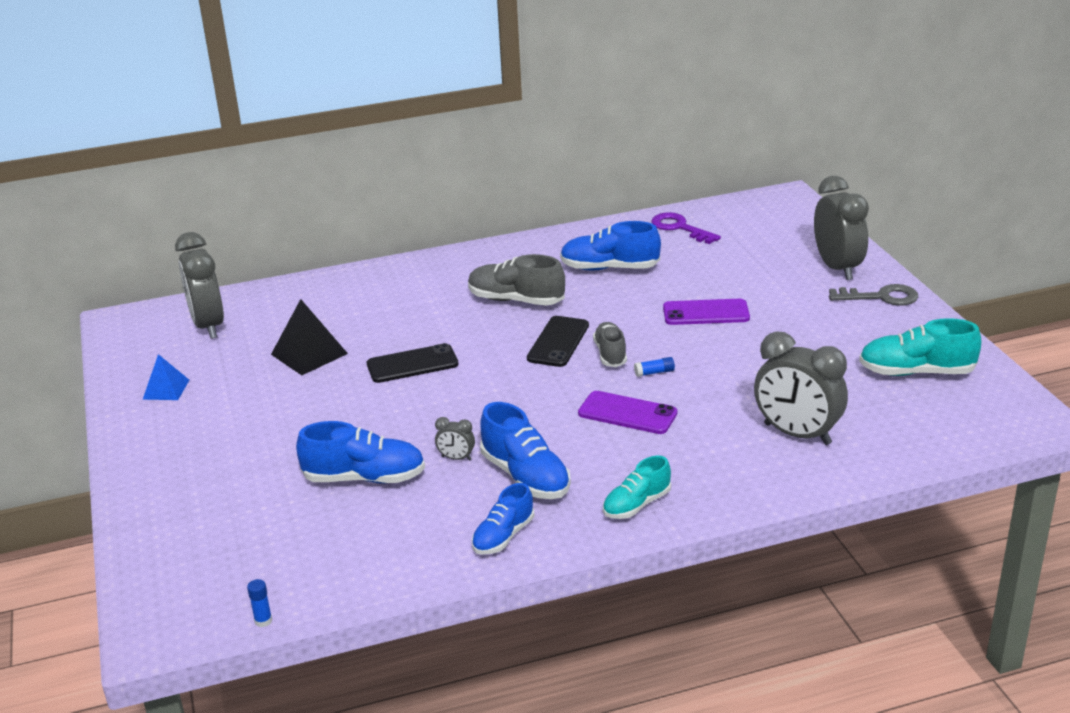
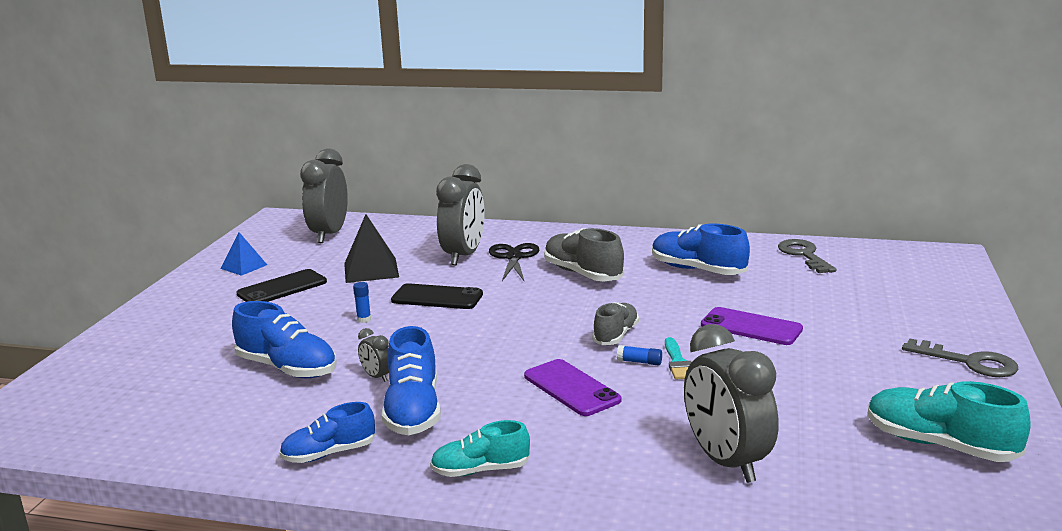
camera: 30 degrees right, 10 degrees down
blue glue stick [247,579,272,627] -> blue glue stick moved to [353,282,371,323]
black phone [527,316,589,367] -> black phone moved to [236,269,327,302]
purple key [651,212,721,244] -> grey key [778,239,836,273]
grey clock [814,176,869,280] -> grey clock moved to [436,164,485,265]
none -> black scissors [489,243,539,282]
none -> turquoise brush [665,337,692,379]

